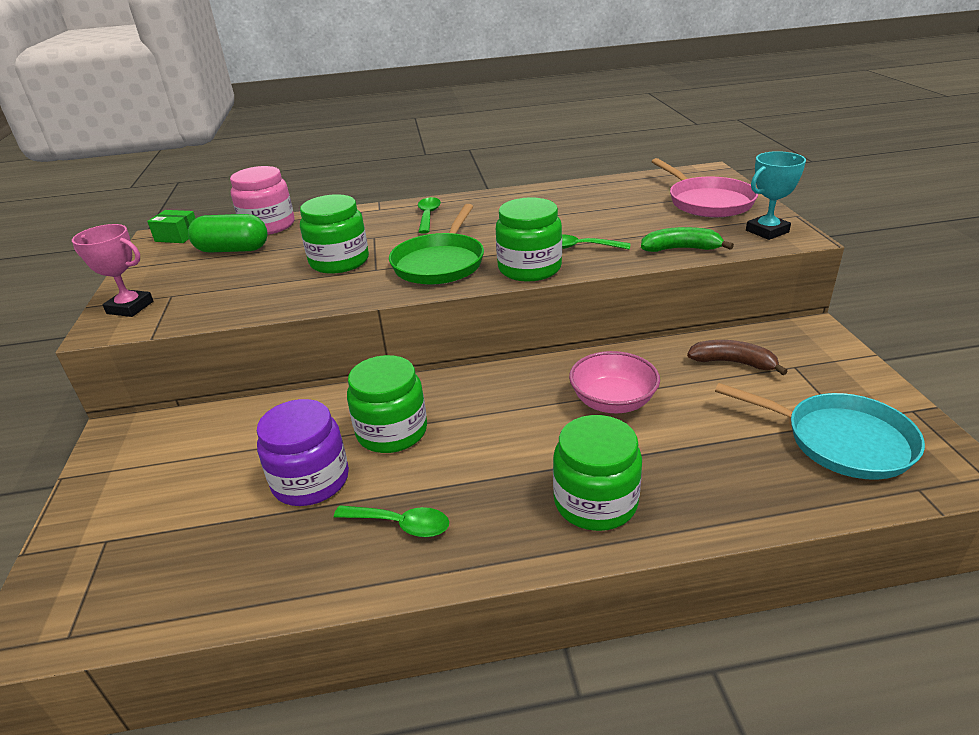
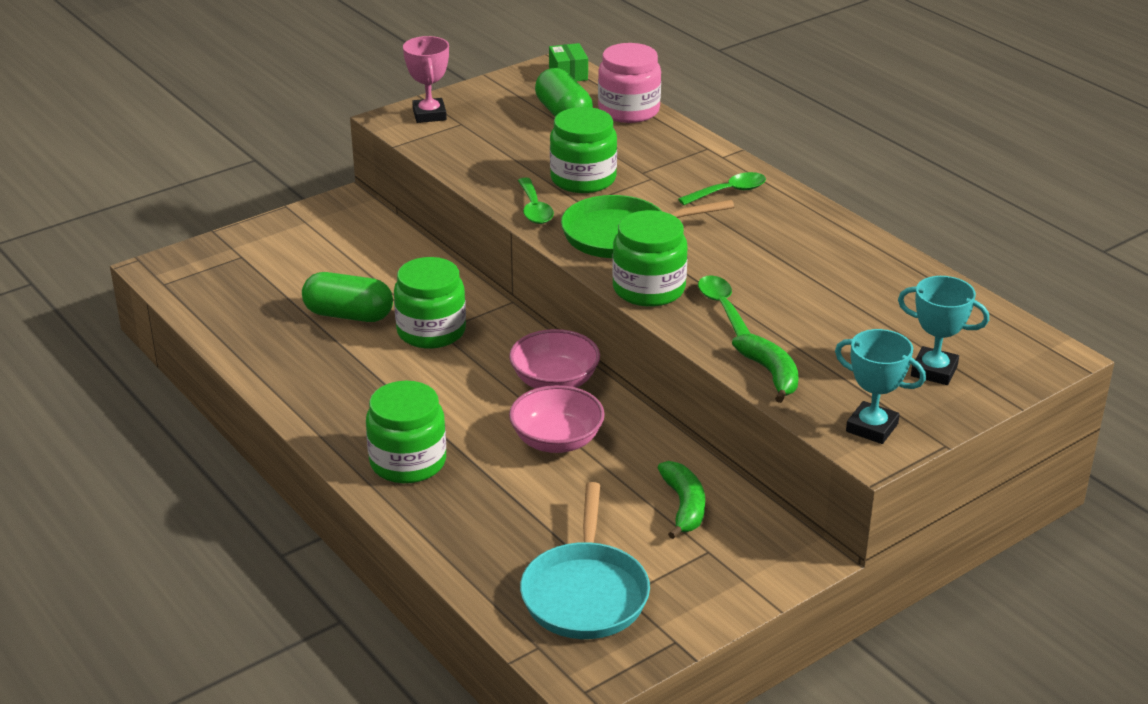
camera: 60 degrees right, 0 degrees up
purple jar [257,399,349,506] -> green capsule [302,272,393,322]
green spoon [334,505,449,537] -> green spoon moved to [518,178,554,224]
pink pan [652,158,758,217] -> turquoise trophy [898,276,989,385]
brown banana [687,340,788,375] -> green banana [658,461,705,539]
none -> pink bowl [509,329,600,389]

